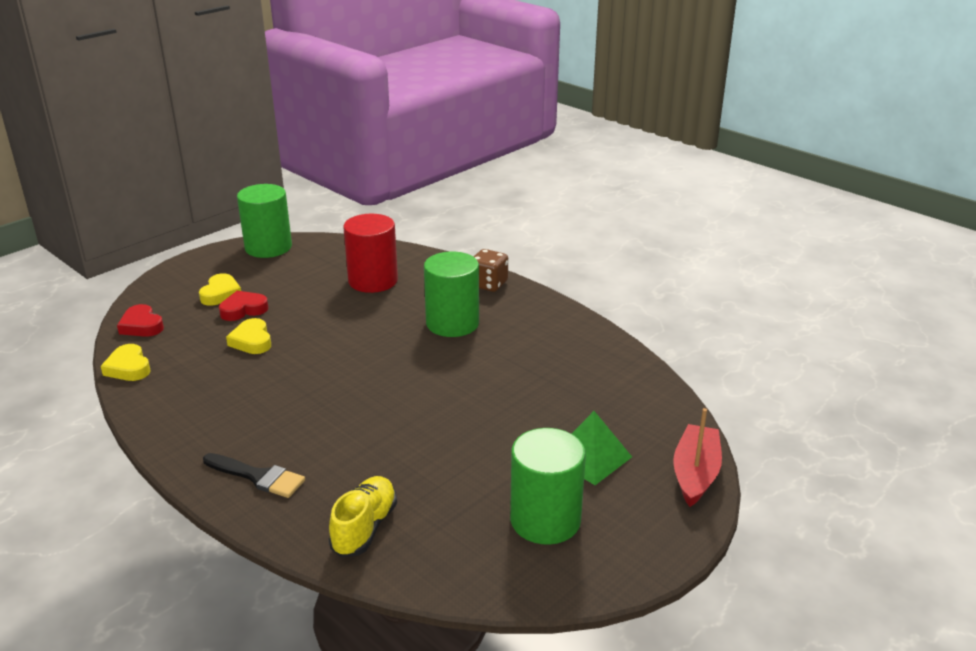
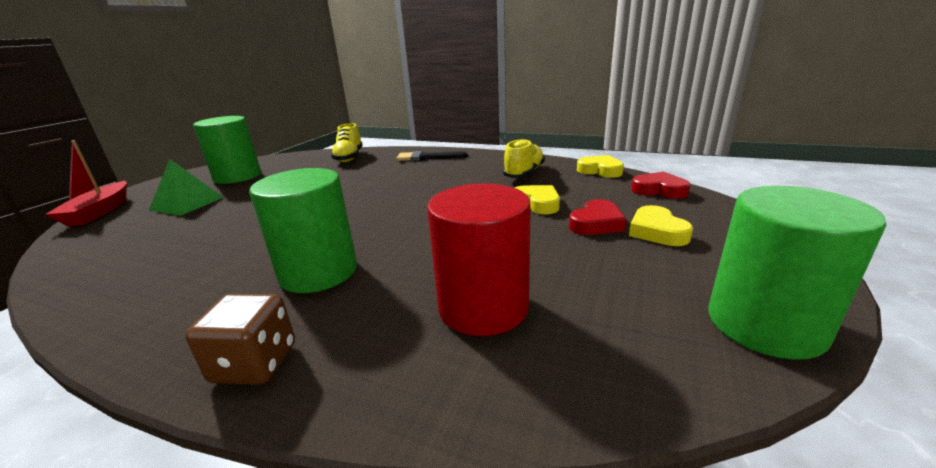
camera: 160 degrees right, 5 degrees down
none -> yellow shoe [503,139,545,178]

